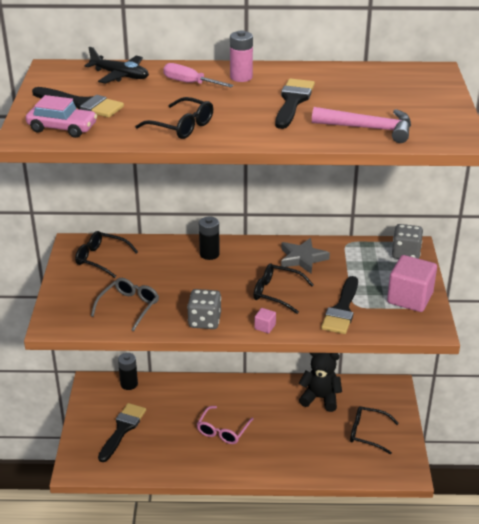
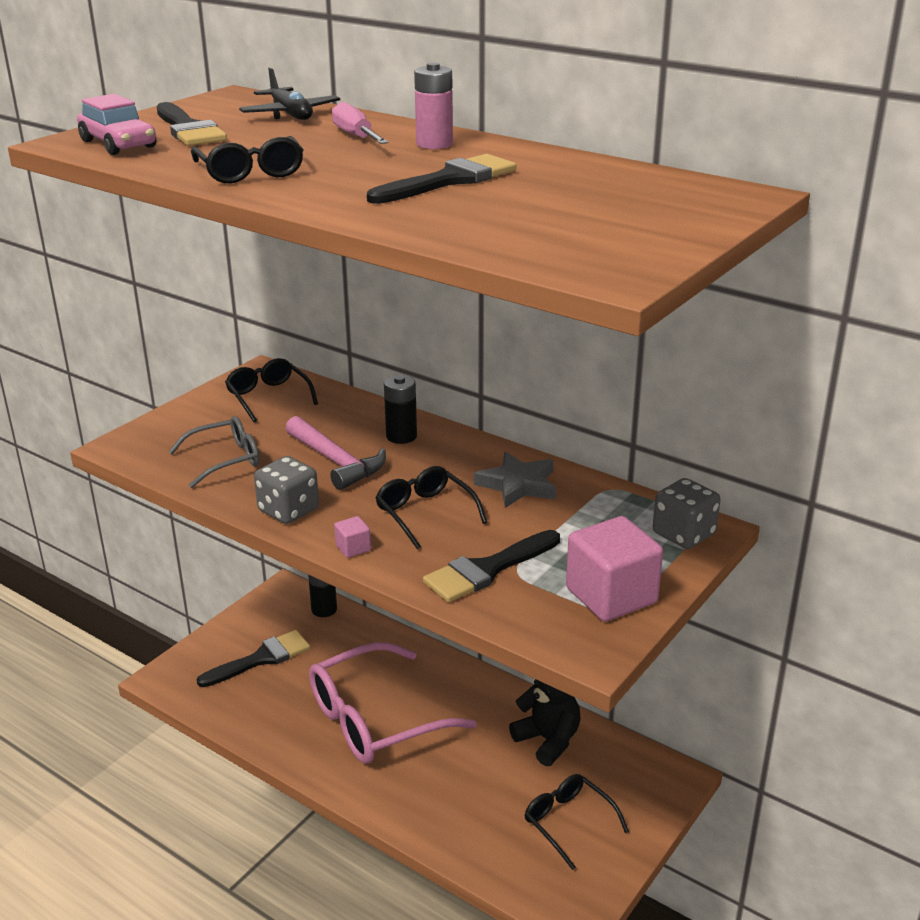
camera: 35 degrees right, 5 degrees down
pink glasses [196,406,254,444] -> pink glasses [309,642,477,764], size x1.88
pink hammer [312,107,411,143] -> pink hammer moved to [285,416,386,490]

